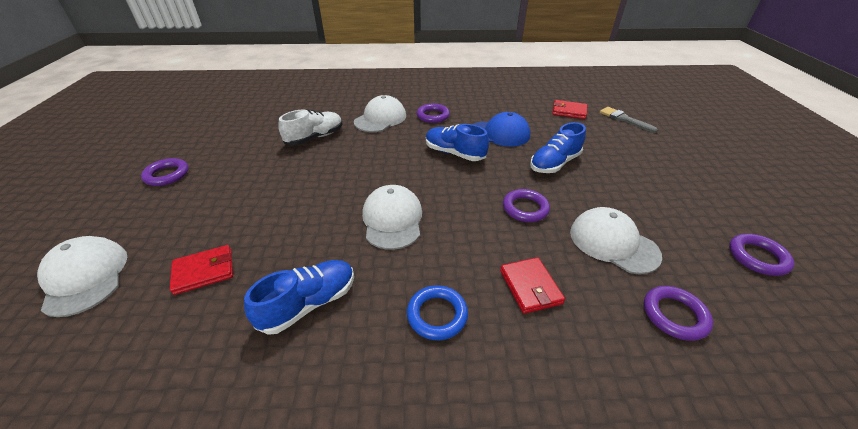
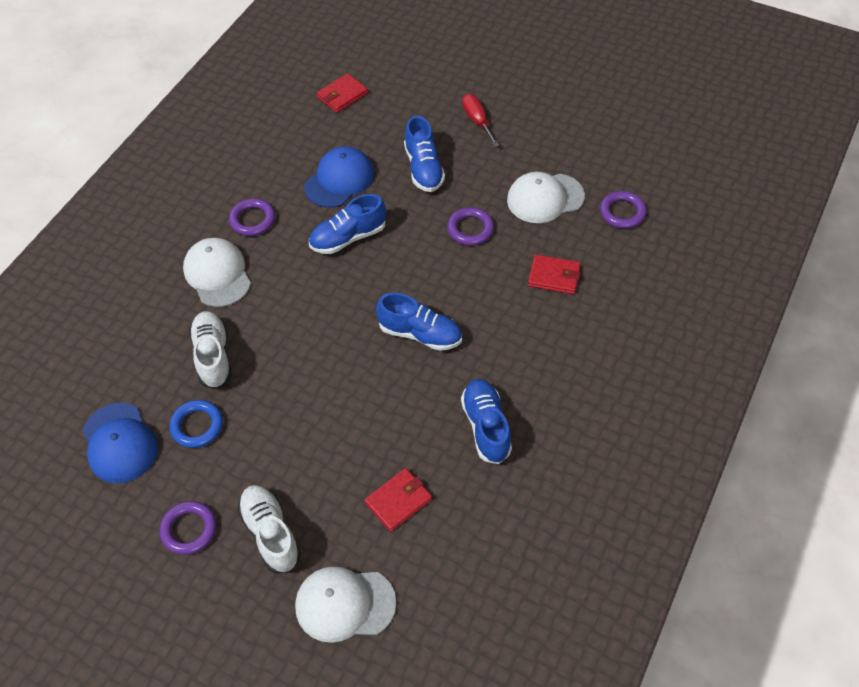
camera: 60 degrees left, 15 degrees up
red wallet [170,245,233,295] -> red wallet turned 45 degrees clockwise [365,468,432,532]
white cap [362,185,422,250] -> blue shoe [376,293,462,351]
blue ring [407,285,468,340] -> blue ring moved to [169,400,223,448]
grey brush [600,107,658,133] -> none
purple ring [729,234,795,276] -> none
none -> blue cap [83,403,158,483]
none -> white shoe [237,485,301,573]
none -> red screwdriver [462,94,499,147]

